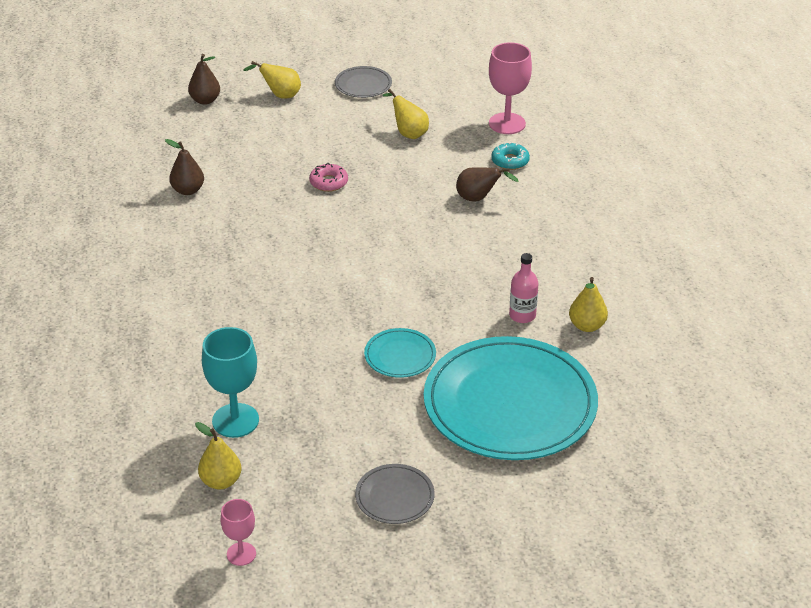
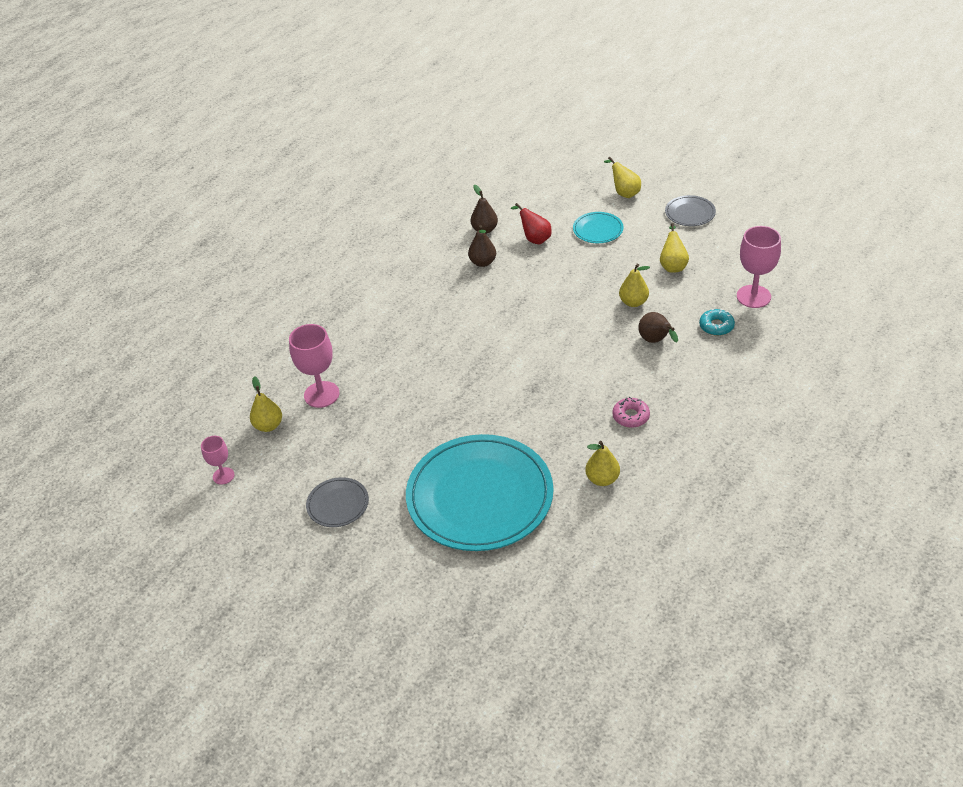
camera: 50 degrees right, 5 degrees up
brown pear [188,54,220,105] -> brown pear moved to [468,225,496,267]
turquoise goblet [202,327,259,438] -> pink goblet [289,324,339,408]
pink donut [309,163,348,192] -> pink donut moved to [613,397,650,428]
turquoise plate [364,328,436,378] -> turquoise plate moved to [573,212,623,243]
pink bottle [509,253,539,323] -> none
none -> red pear [511,203,551,244]
none -> yellow pear [619,264,650,307]

